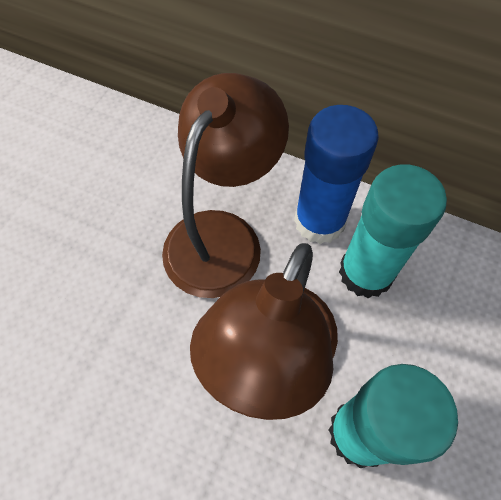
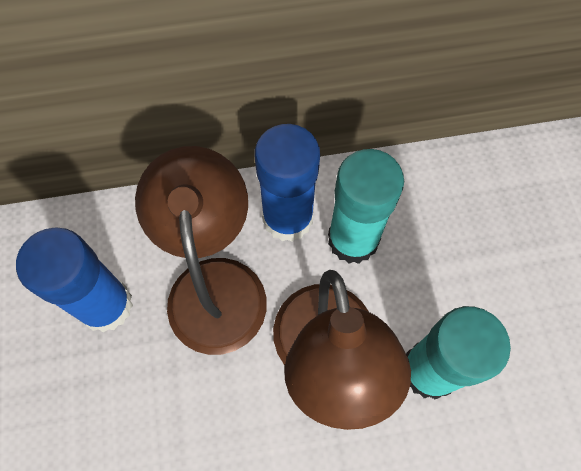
camera: 35 degrees left, 5 degrees up
none -> blue glue stick [16,228,133,333]

